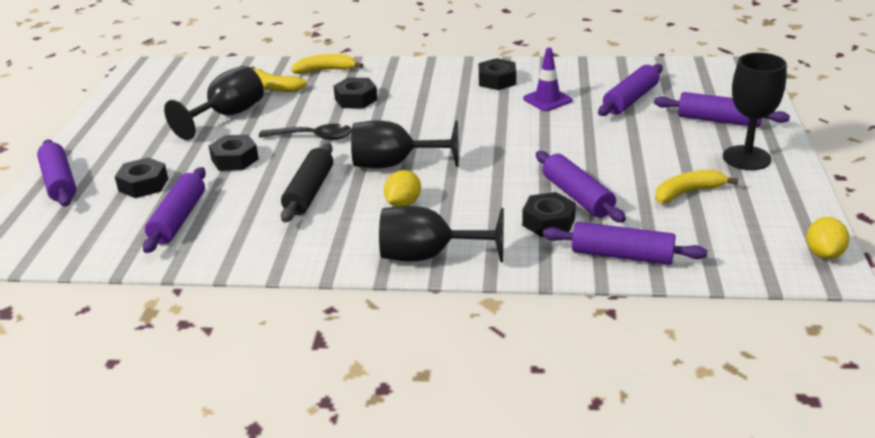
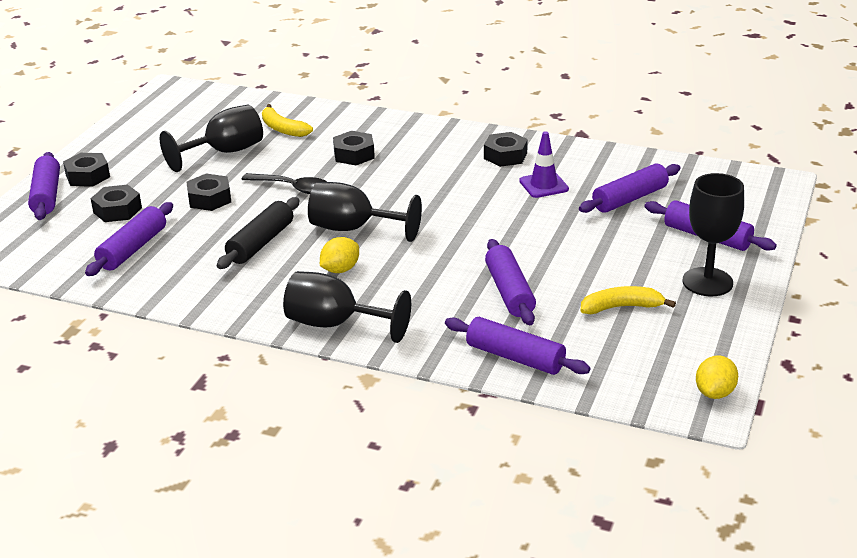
camera: 15 degrees right, 0 degrees up
yellow banana [291,54,363,74] -> none
black nut [522,192,576,237] -> black nut moved to [63,153,110,187]

